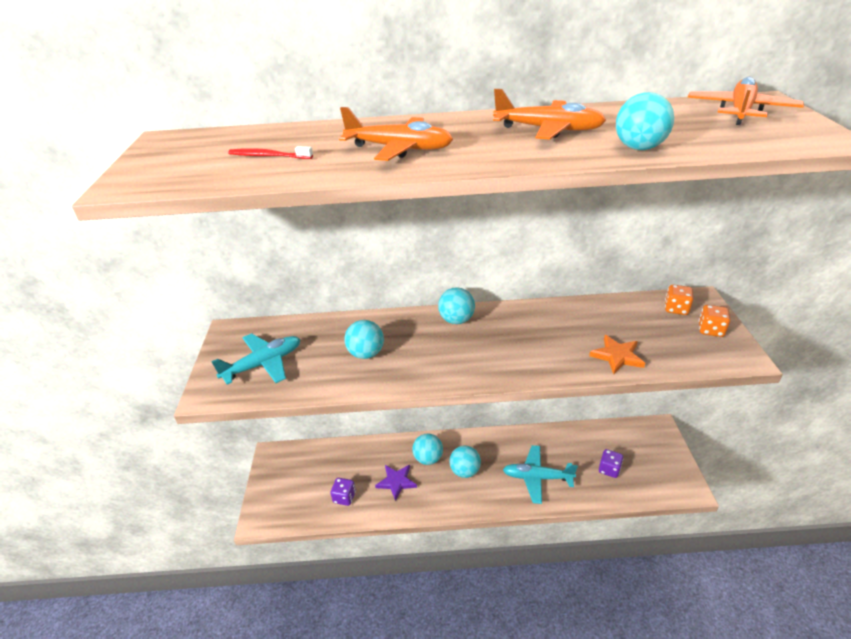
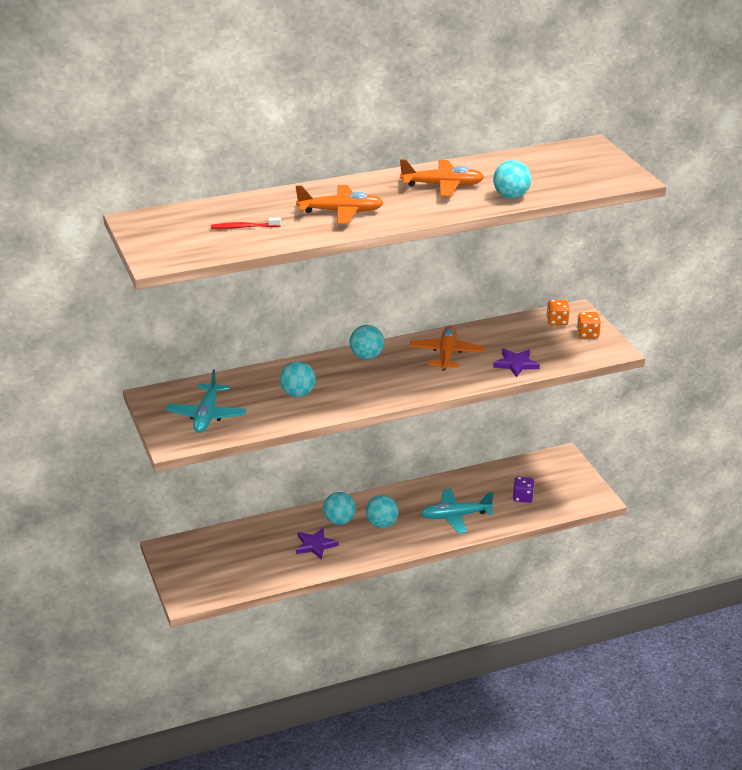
camera: 20 degrees left, 5 degrees down
turquoise plane [211,333,300,385] -> turquoise plane turned 150 degrees clockwise [166,369,247,433]
purple dice [331,478,356,506] -> none
orange star [589,335,645,374] -> purple star [493,349,540,378]
orange plane [688,77,804,125] -> orange plane moved to [410,325,485,371]

